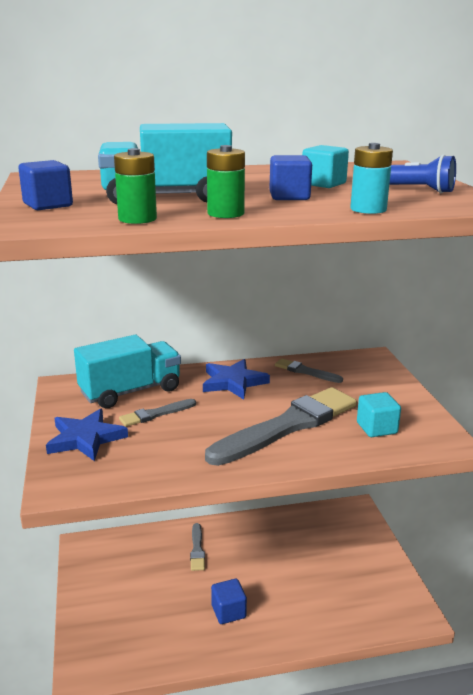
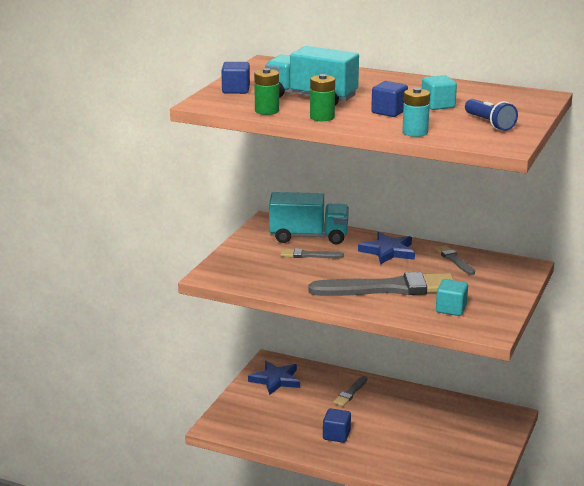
camera: 35 degrees right, 0 degrees up
blue star [46,409,128,461] -> blue star moved to [248,361,300,395]

